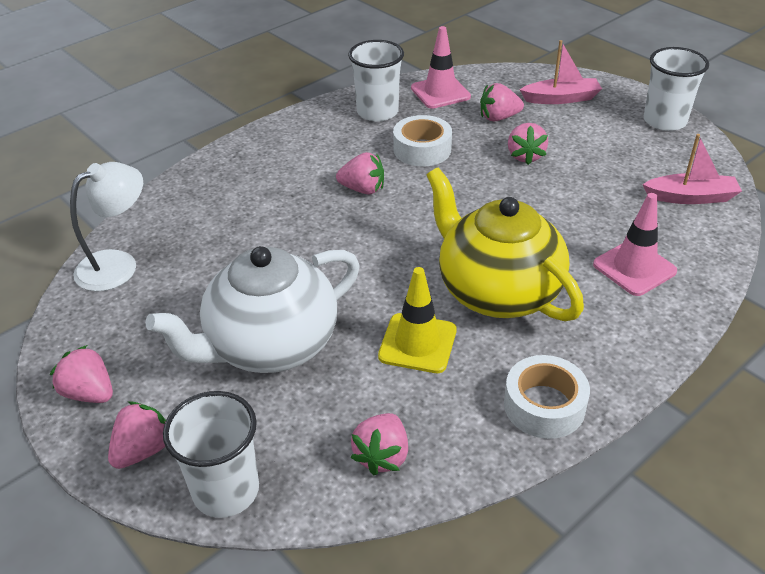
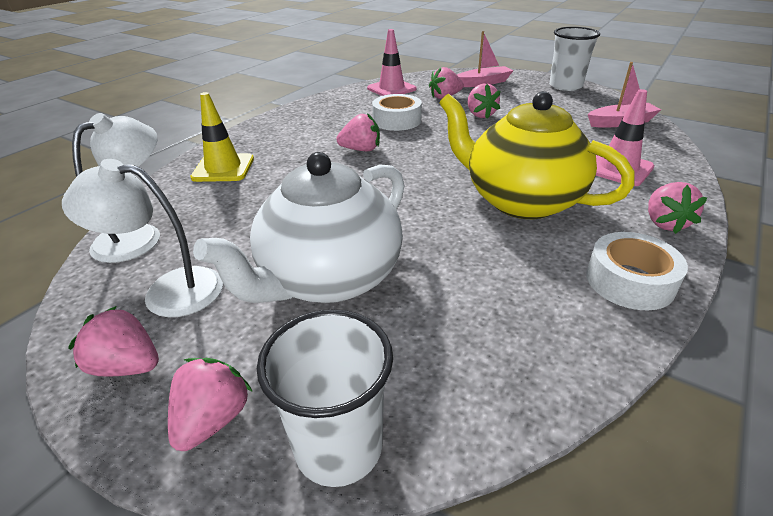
camera: 15 degrees left, 5 degrees down
white cup [348,40,404,122] -> none
pink strawberry [350,413,408,475] -> pink strawberry moved to [648,182,707,234]
yellow traffic cone [378,267,457,373] -> yellow traffic cone moved to [190,92,254,182]
none -> white lamp [62,159,223,317]

